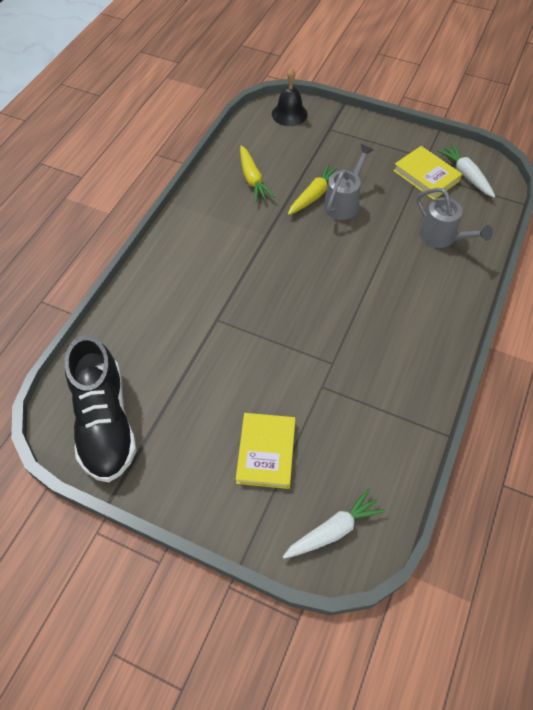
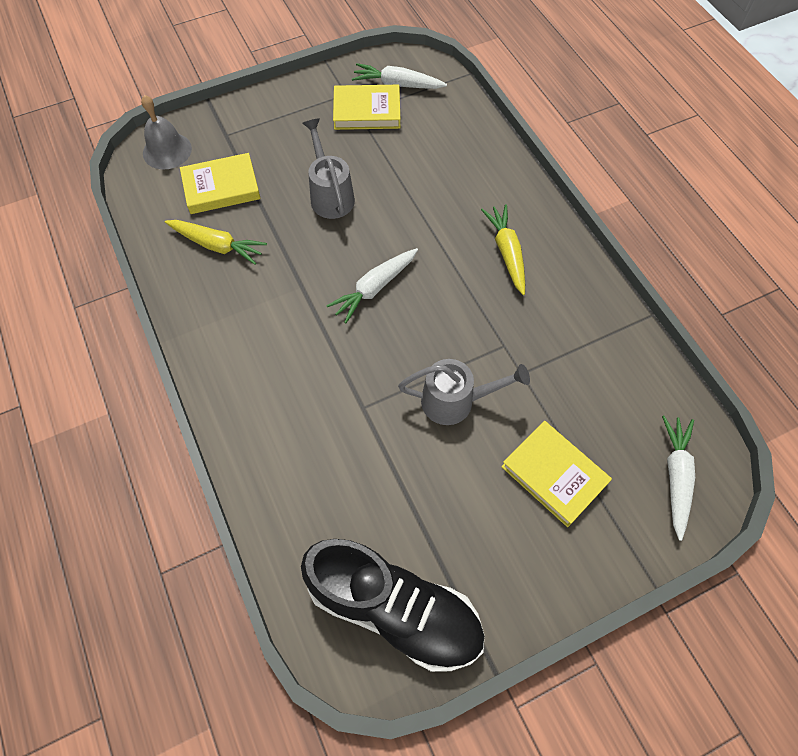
camera: 50 degrees left, 5 degrees up
black bell [272,68,308,126] -> grey bell [141,95,192,169]
yellow carrot [288,163,337,215] -> yellow carrot moved to [481,204,525,295]
grey watering can [417,188,493,248] -> grey watering can moved to [398,359,530,425]
none -> yellow book [180,153,261,214]
none -> white carrot [326,248,418,323]

